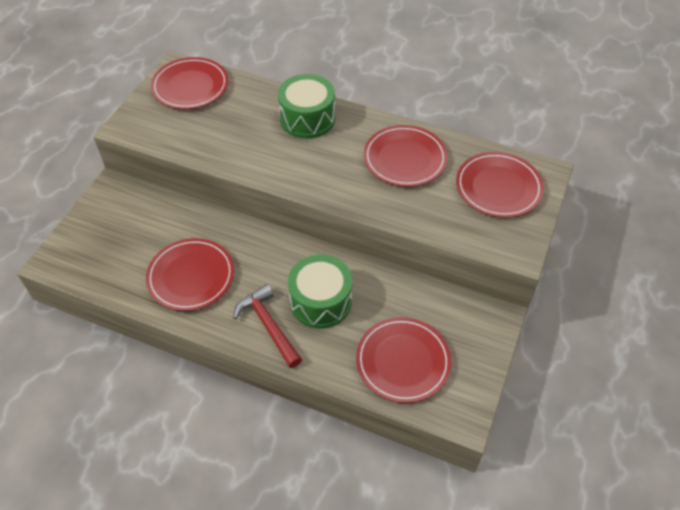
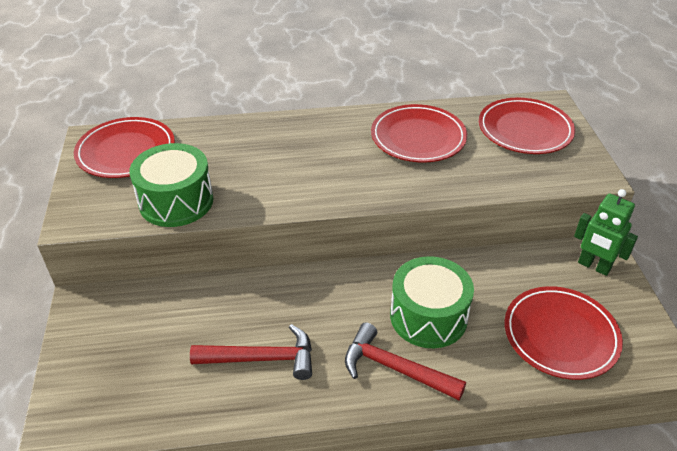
camera: 30 degrees left, 10 degrees down
red plate [146,238,234,311] -> red hammer [190,324,312,380]
green drum [278,74,335,139] -> green drum moved to [129,143,213,227]
none -> green robot [574,189,638,276]

